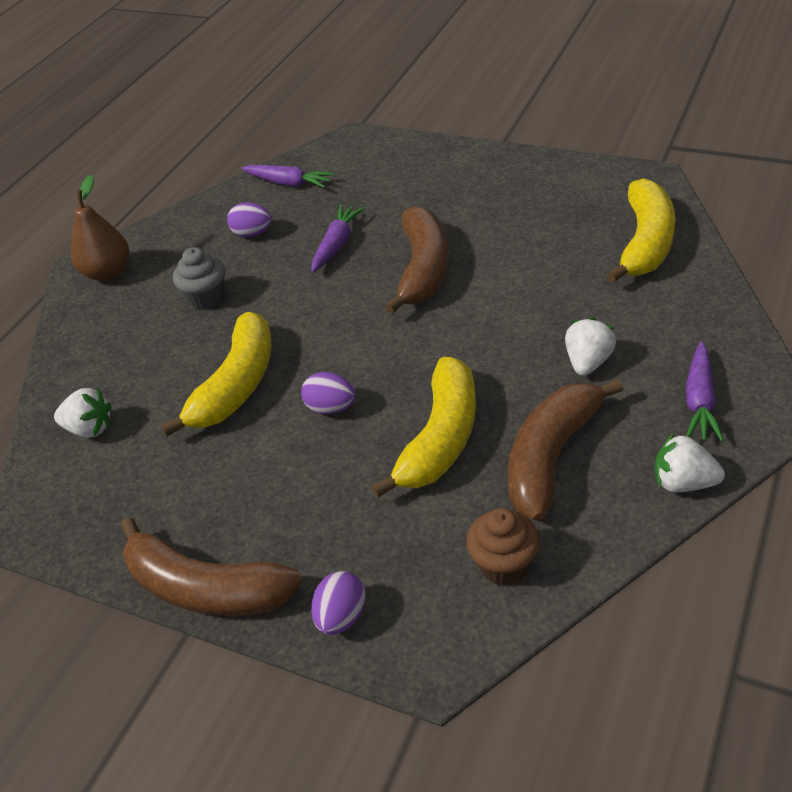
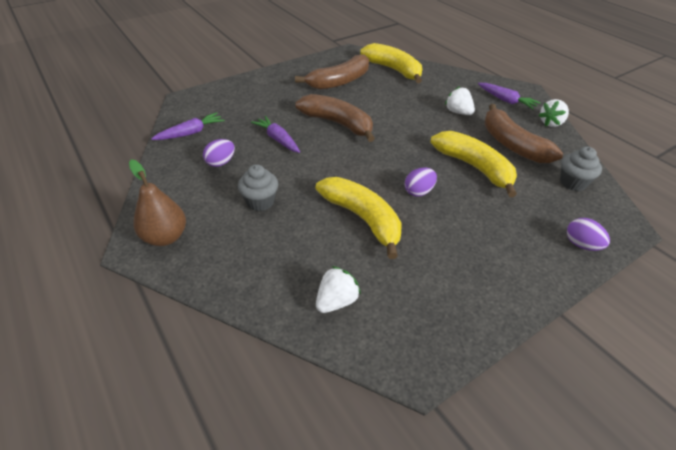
camera: 65 degrees left, 0 degrees up
brown banana [120,517,302,616] -> brown banana moved to [295,54,369,90]
brown cupcake [466,508,540,586] -> grey cupcake [560,146,602,191]

